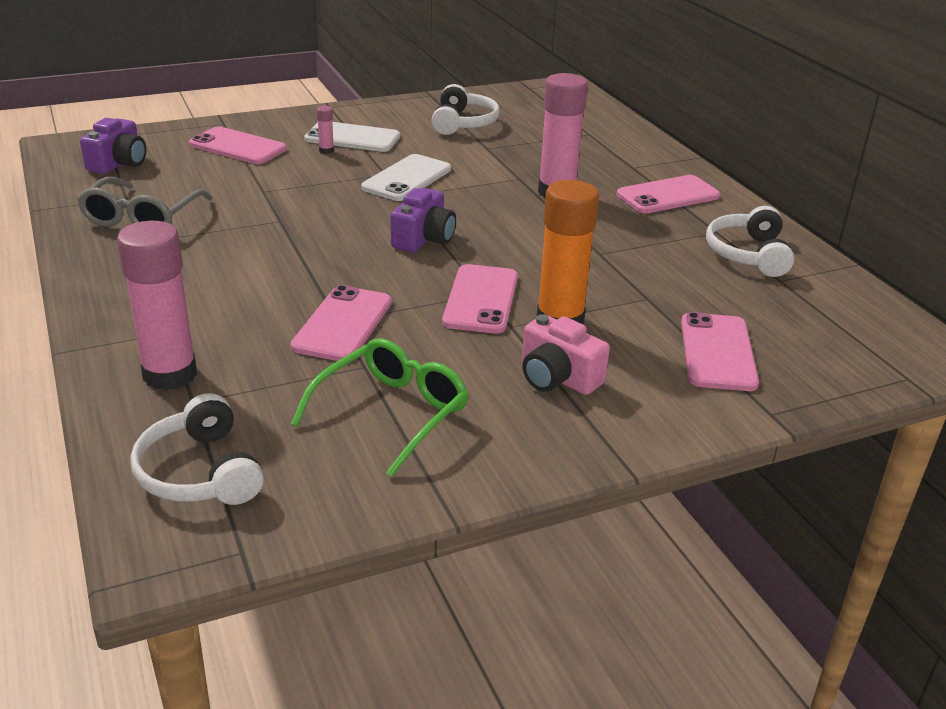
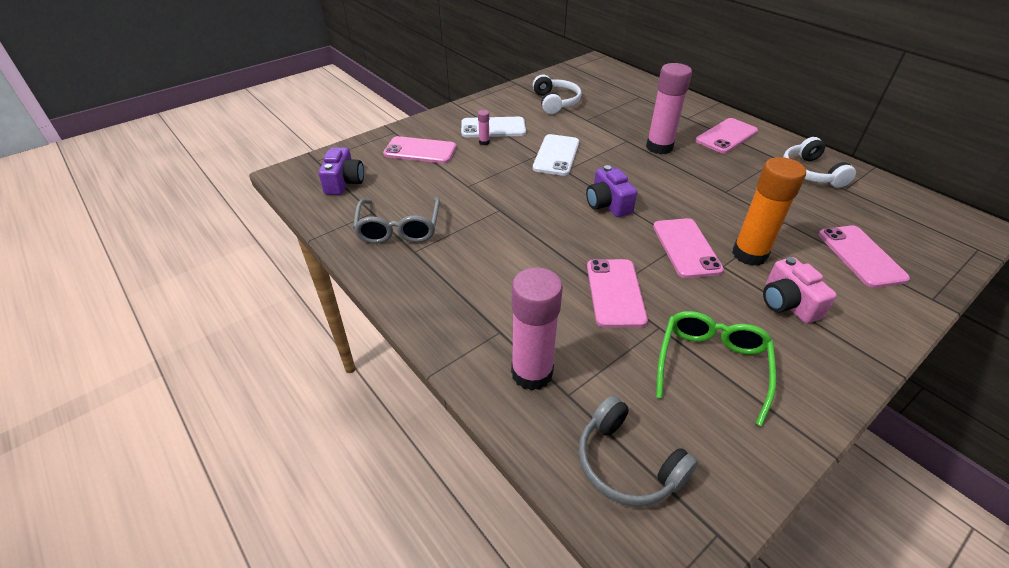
camera: 15 degrees left, 10 degrees up
white headphones [131,393,264,505] -> grey headphones [579,395,698,507]
purple camera [390,188,456,252] -> purple camera turned 150 degrees clockwise [586,165,637,217]
pink camera [522,315,610,395] -> pink camera turned 45 degrees clockwise [763,257,837,323]

